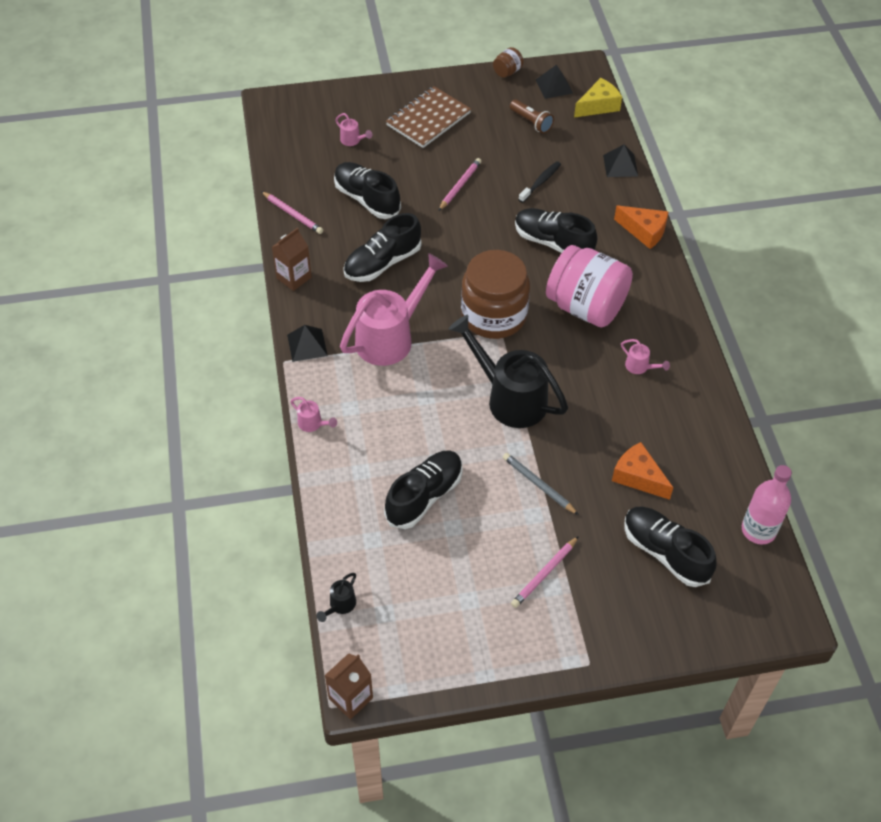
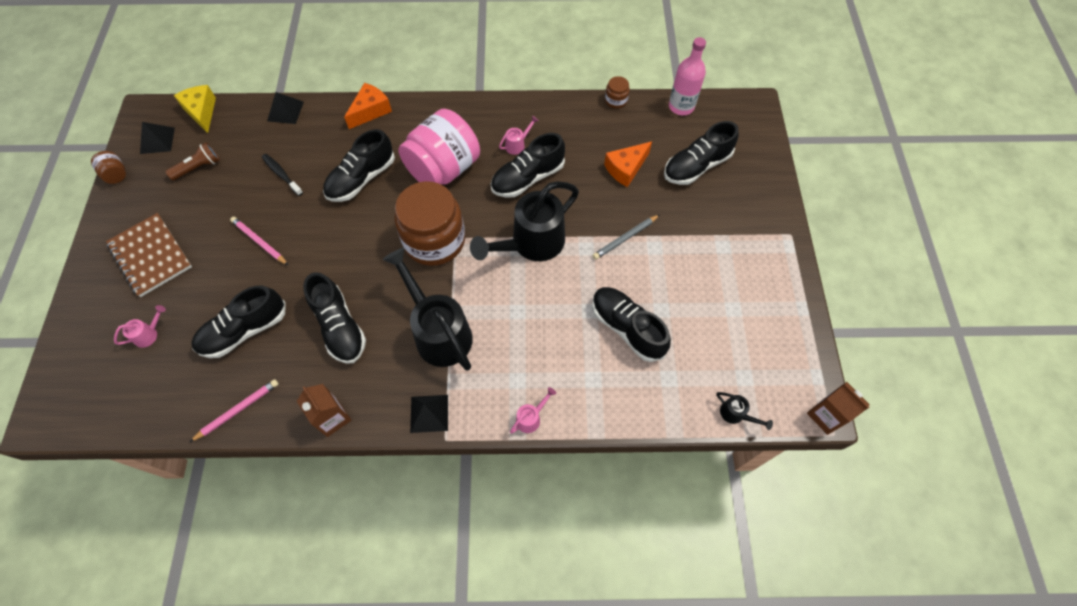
camera: 80 degrees left, 10 degrees up
pink watering can [340,253,448,366] -> black watering can [383,248,473,371]
pink pencil [511,536,579,608] -> none
none -> black shoe [491,133,565,198]
none -> brown jar [605,76,630,108]

